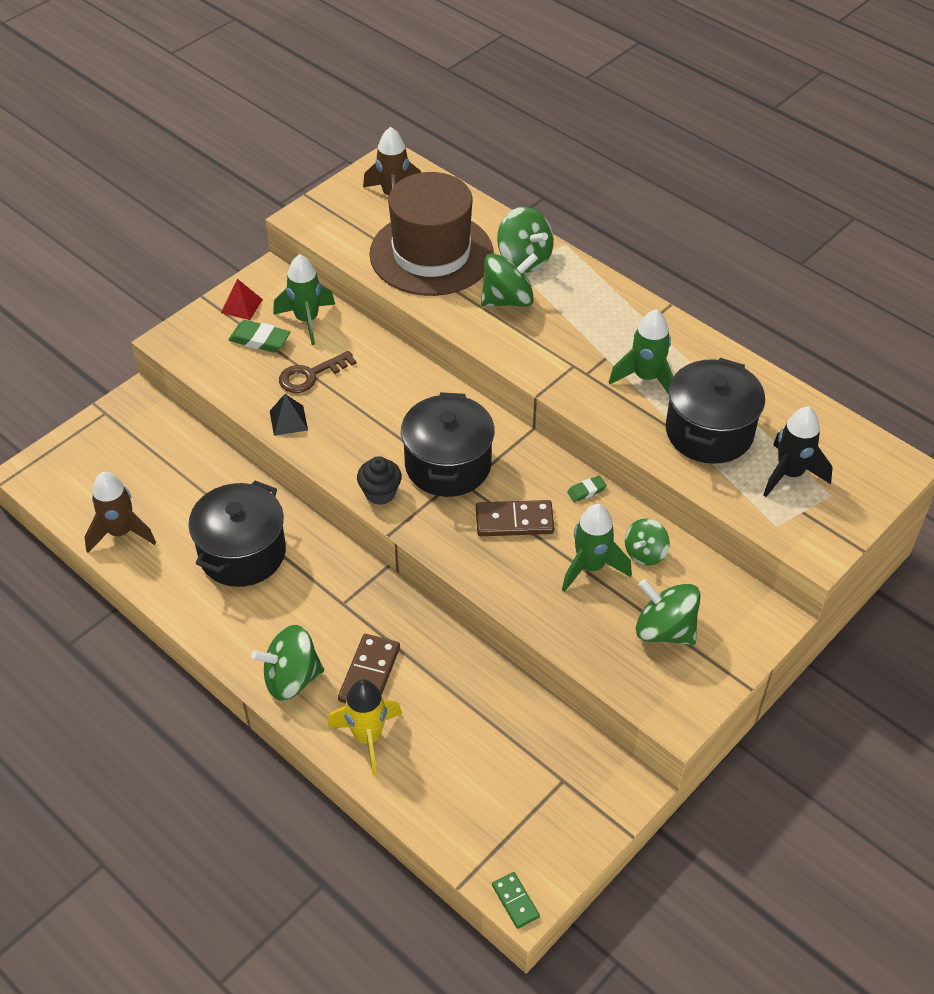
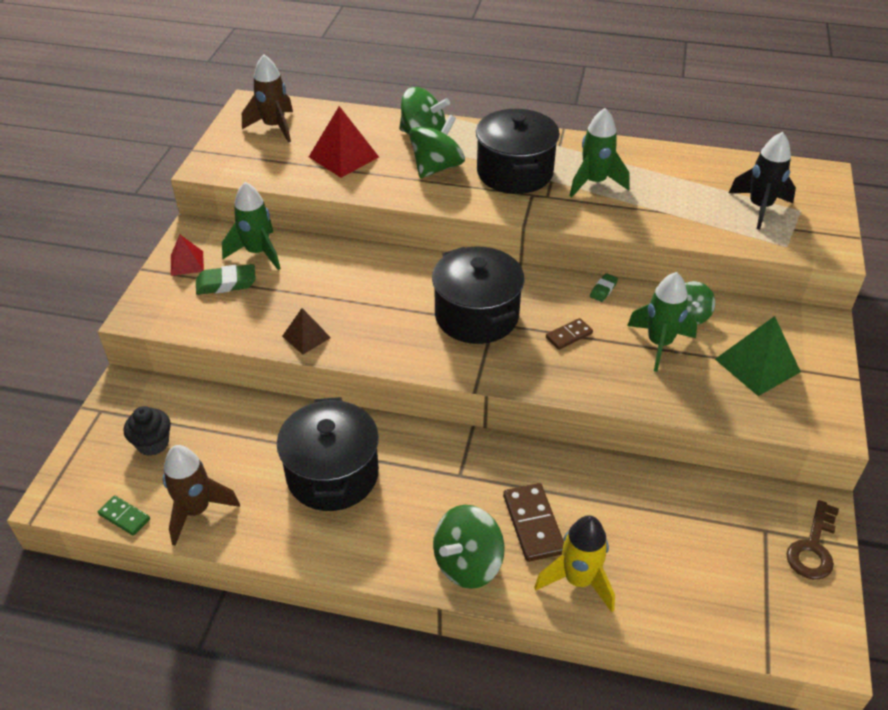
camera: 30 degrees left, 5 degrees down
black pyramid [270,394,308,436] -> brown pyramid [282,308,331,354]
brown key [279,351,356,393] -> brown key moved to [786,500,839,580]
black cupcake [357,456,402,505] -> black cupcake moved to [124,406,171,456]
brown hat [369,172,494,296] -> red pyramid [309,106,379,178]
brown domino [476,500,554,536] -> brown domino [546,318,593,350], size x0.60
green domino [492,872,540,929] -> green domino moved to [98,495,150,536]
green spinning top [636,579,701,645] -> green pyramid [715,316,801,396]
black pot [666,358,765,464] -> black pot moved to [476,109,560,194]

